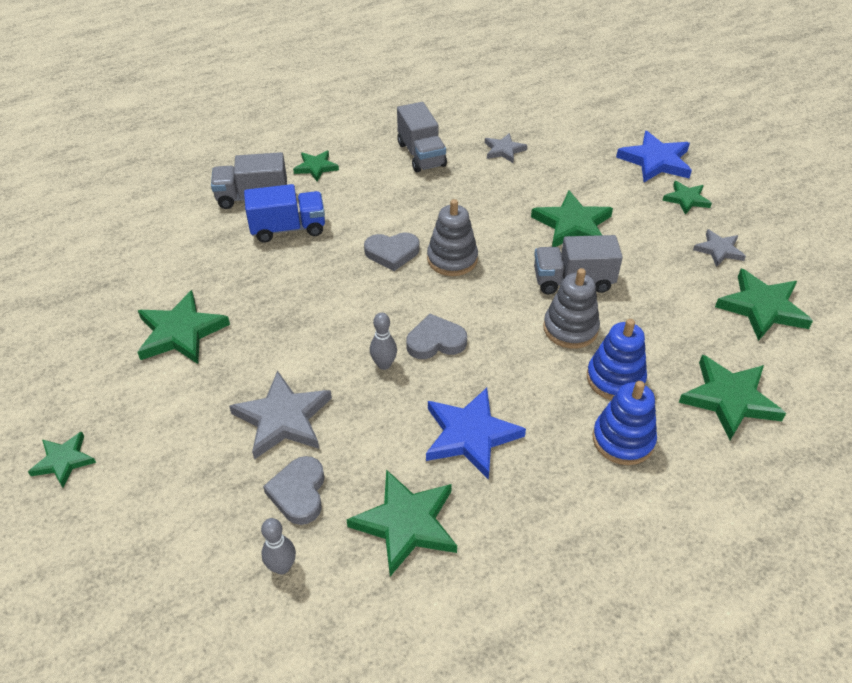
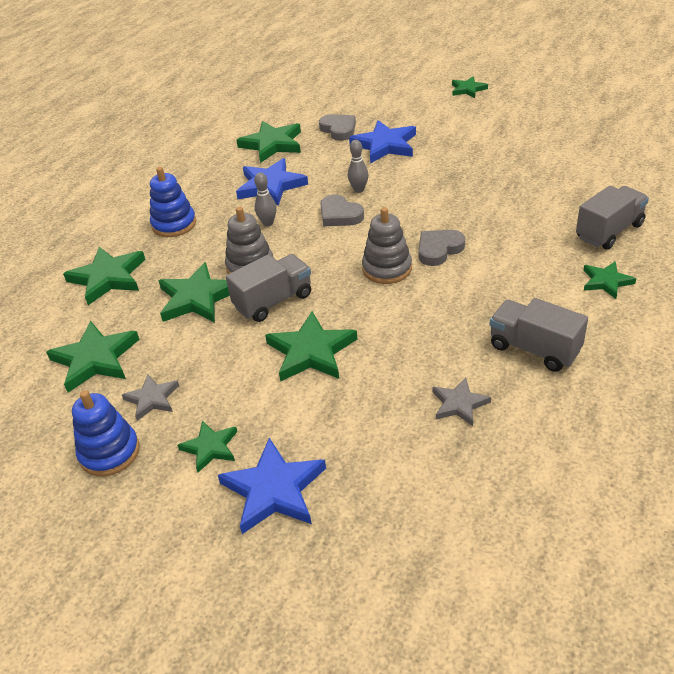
camera: 150 degrees right, 5 degrees down
green star [138,290,230,364] -> green star moved to [158,262,230,323]
grey star [229,370,332,460] -> blue star [349,120,416,164]
blue truck [244,184,325,243] -> none
grey bowling pin [261,518,296,574] -> grey bowling pin moved to [254,173,277,226]
grey heart [406,314,467,359] -> grey heart turned 90 degrees clockwise [320,194,364,226]
blue stacking toy [587,319,647,400] -> blue stacking toy moved to [72,390,139,476]

